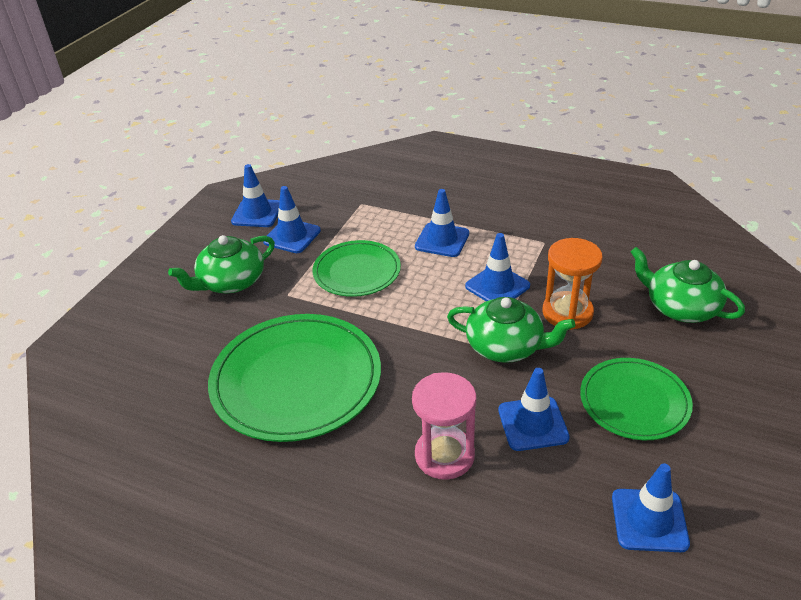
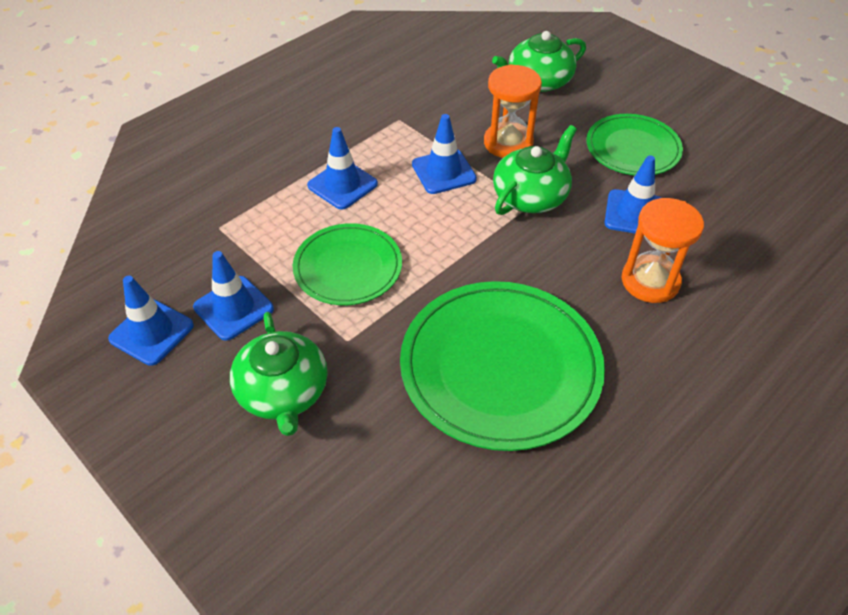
camera: 70 degrees left, 10 degrees up
pink hourglass [412,372,476,480] -> orange hourglass [622,198,704,303]
blue traffic cone [612,463,690,552] -> none

